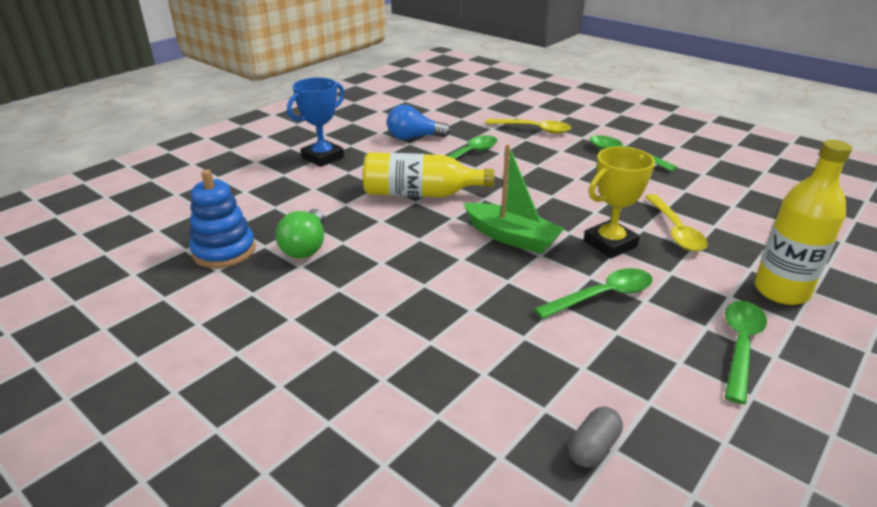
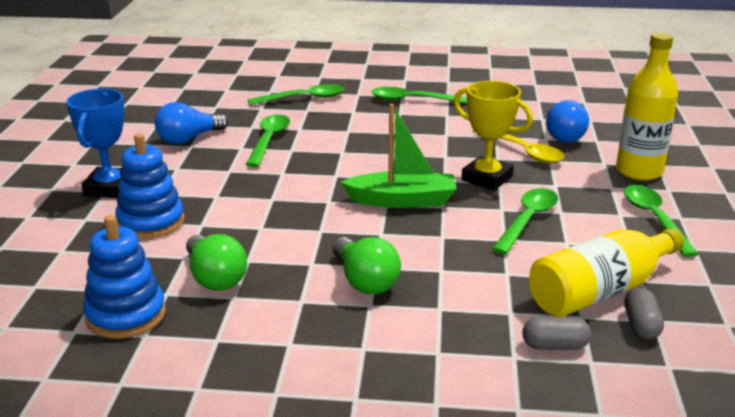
camera: 35 degrees left, 5 degrees down
yellow bottle [363,152,494,197] -> yellow bottle moved to [529,228,684,317]
yellow spoon [485,119,571,134] -> green spoon [248,84,344,105]
yellow trophy [584,147,655,258] -> yellow trophy turned 75 degrees counterclockwise [454,81,533,190]
none -> blue stacking toy [115,133,185,239]
none -> green light bulb [332,237,401,294]
none -> grey capsule [522,317,591,350]
none -> blue light bulb [546,100,589,143]

